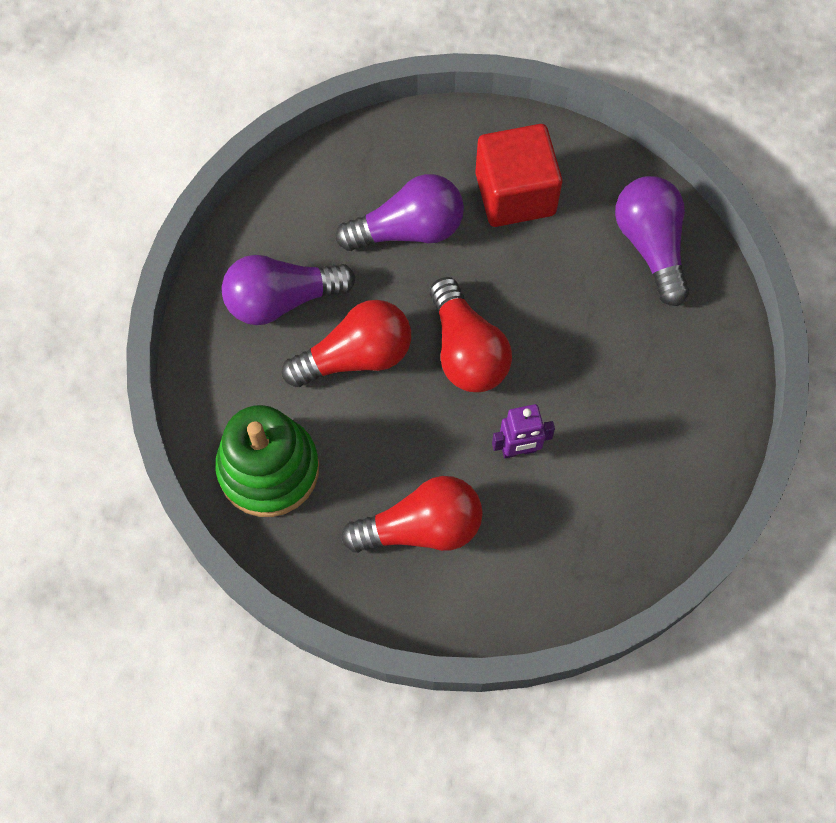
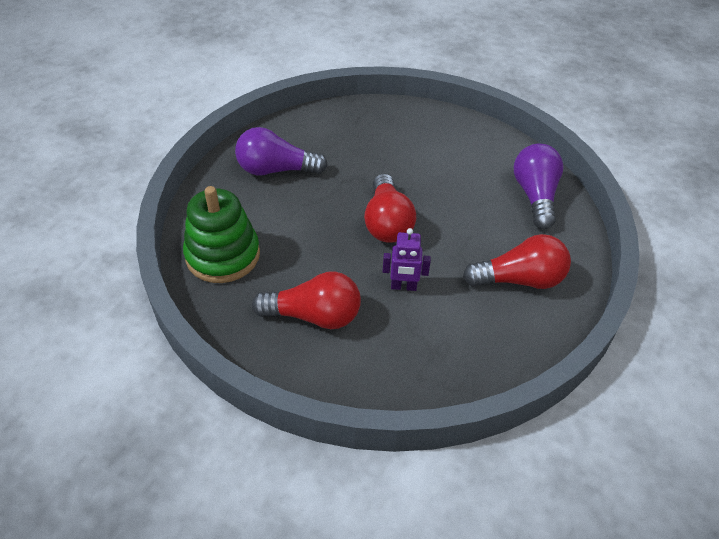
camera: 15 degrees right, 20 degrees down
red light bulb [282,300,411,387] -> red light bulb moved to [463,234,571,289]
purple light bulb [335,174,464,251] -> none
red cube [475,124,562,227] -> none

